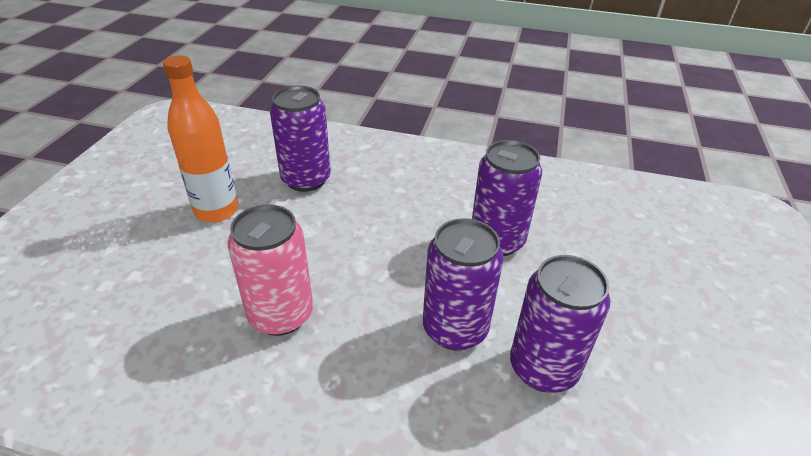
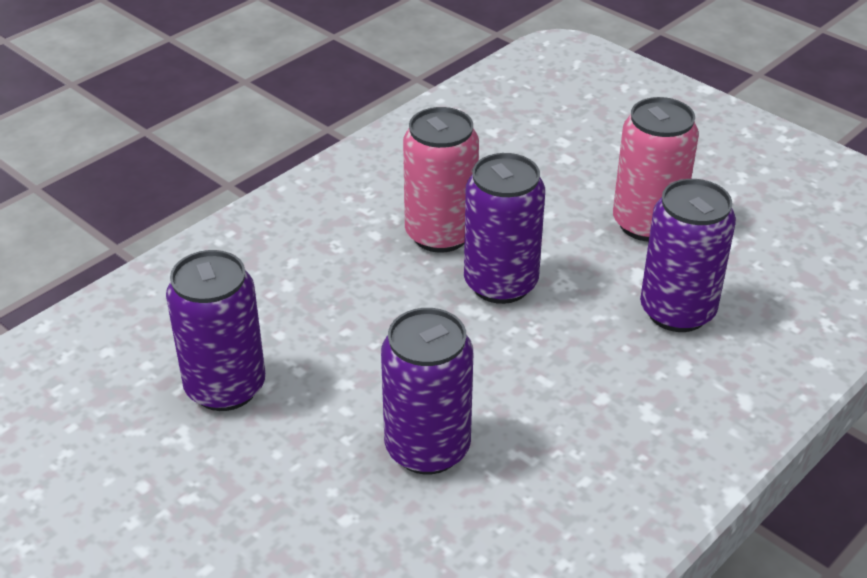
camera: 120 degrees right, 0 degrees up
orange bottle [163,55,238,222] -> pink can [613,97,699,241]
purple can [423,218,504,350] -> purple can moved to [464,153,545,304]

